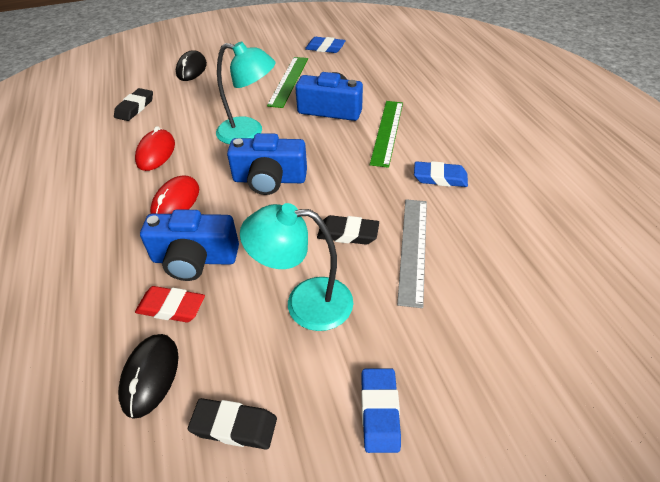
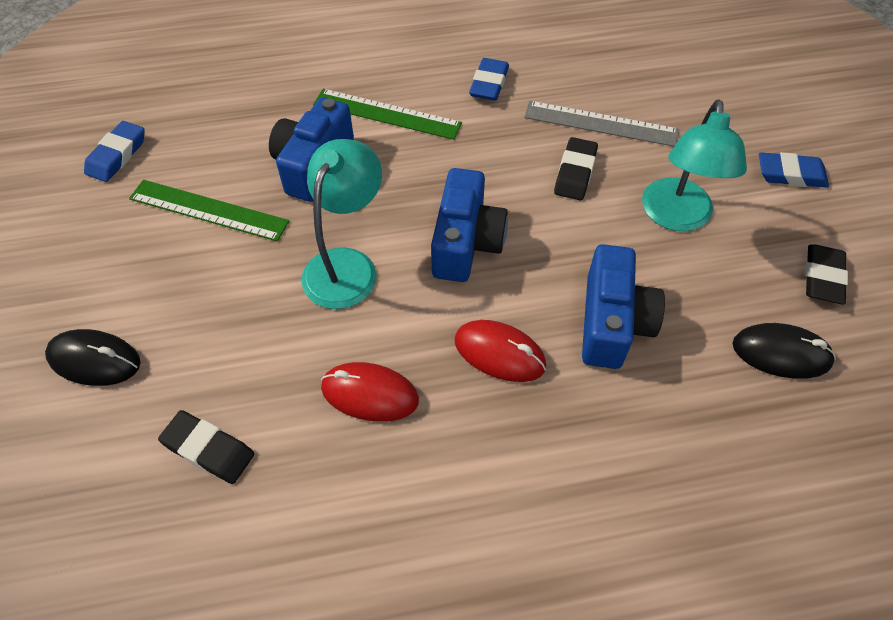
camera: 85 degrees left, 10 degrees up
red eraser [135,286,205,322] -> none

